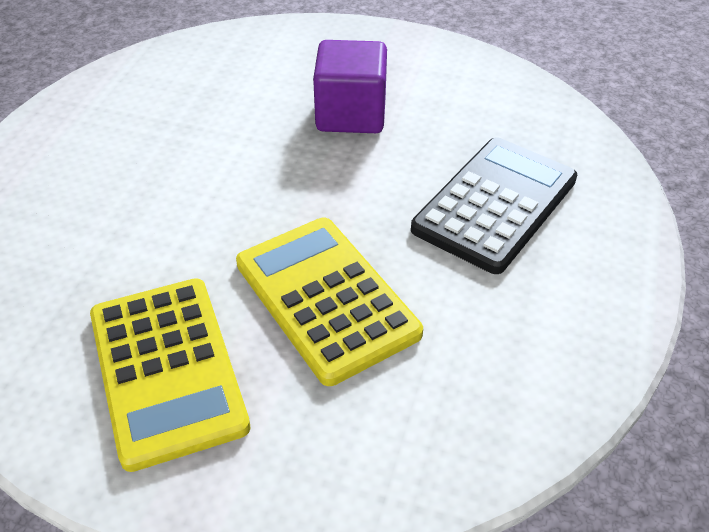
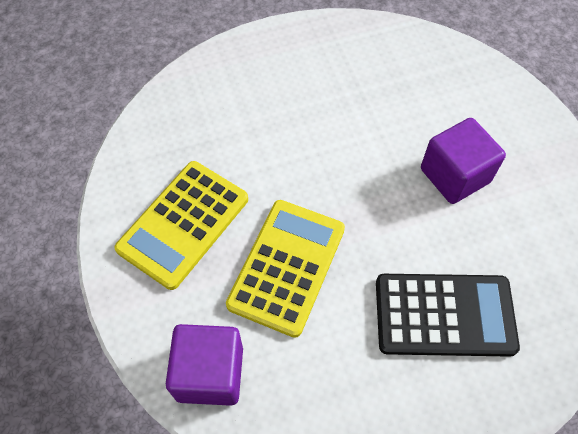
camera: 55 degrees right, 15 degrees up
none -> purple cube [166,324,243,406]

